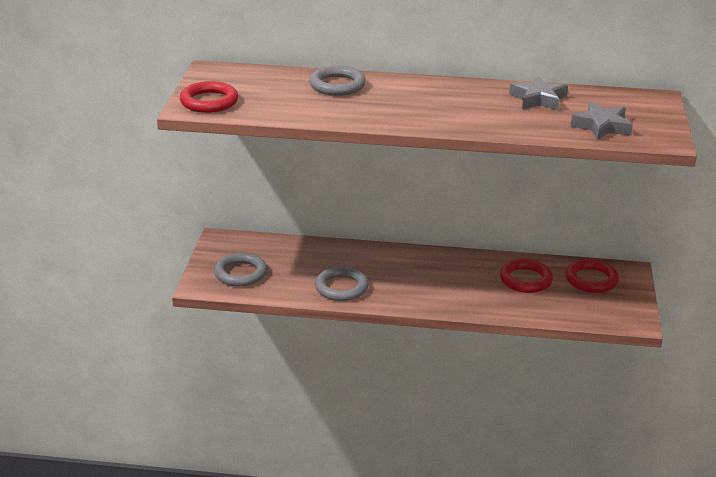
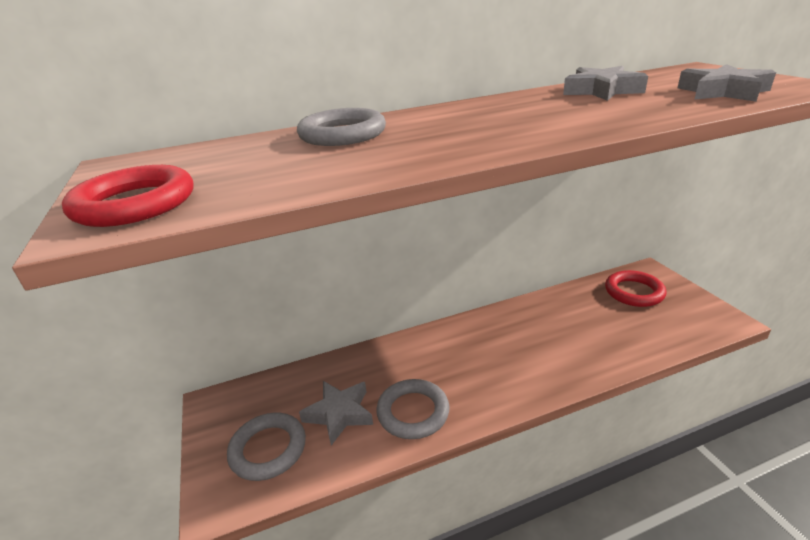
camera: 25 degrees left, 0 degrees up
red ring [500,259,553,293] -> none
none -> grey star [299,381,373,446]

